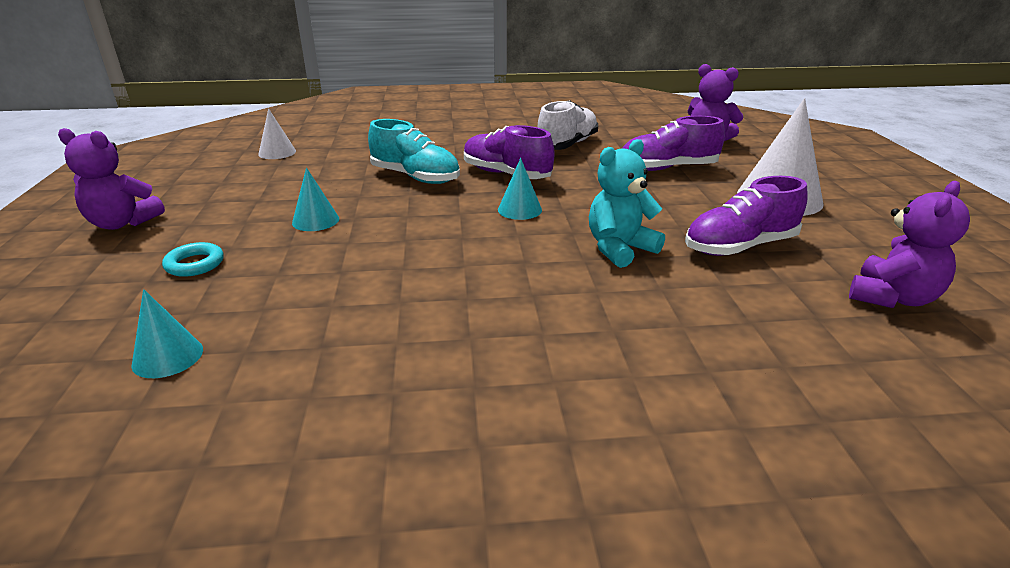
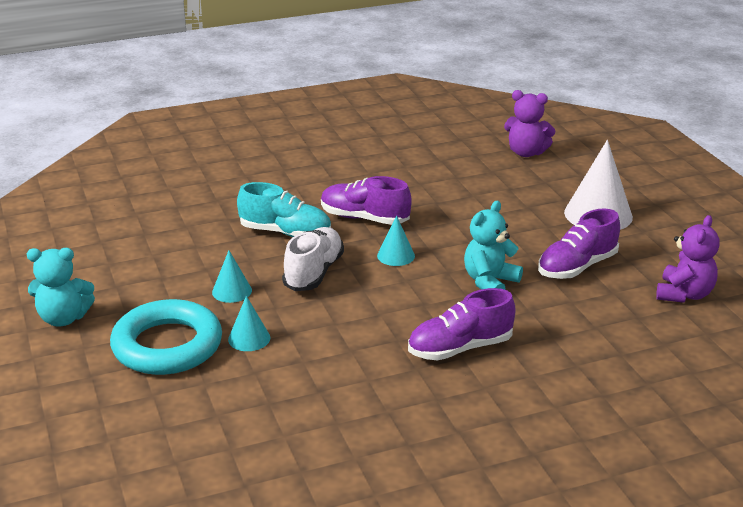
camera: 15 degrees left, 0 degrees up
purple teddy bear [58,128,165,230] -> turquoise teddy bear [27,248,95,327]
turquoise cone [131,289,203,378] -> turquoise cone moved to [228,296,270,351]
turquoise ring [162,242,224,277] -> turquoise ring [110,299,222,375], size x2.40
white cone [258,108,296,159] -> none
white shoe [538,100,598,150] -> white shoe moved to [282,227,344,291]
purple shoe [622,116,725,171] -> purple shoe moved to [408,288,516,360]

